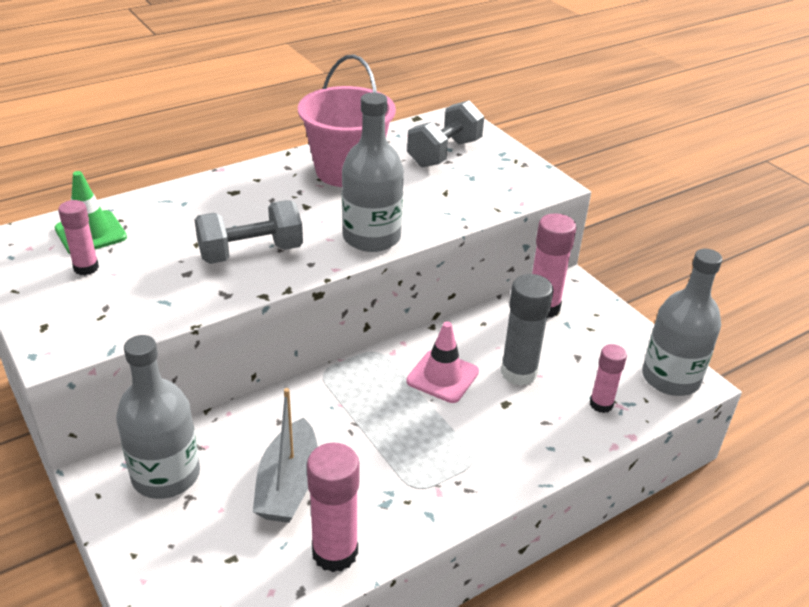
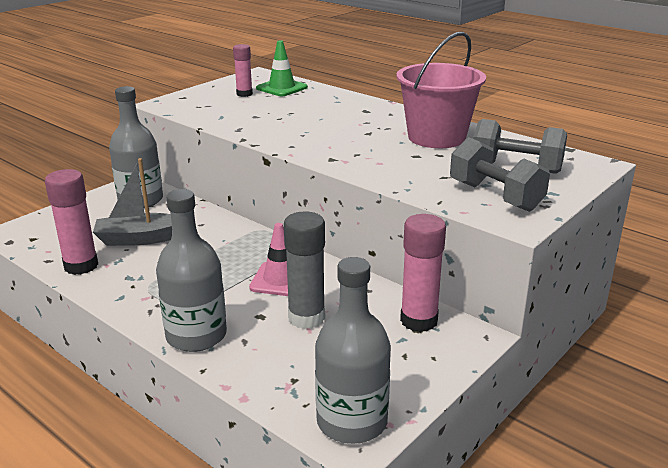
camera: 75 degrees right, 10 degrees down
grey dumbbell [194,200,303,264] -> grey dumbbell moved to [450,137,550,212]
grey bottle [342,92,404,252] -> grey bottle moved to [156,189,227,352]
pink glue stick [590,344,627,413] -> none

